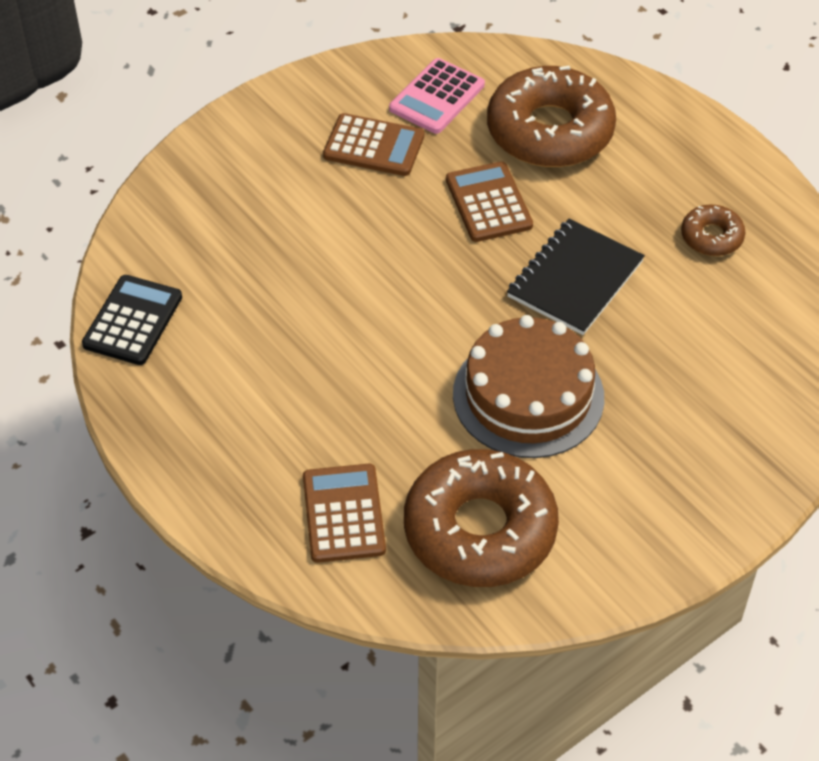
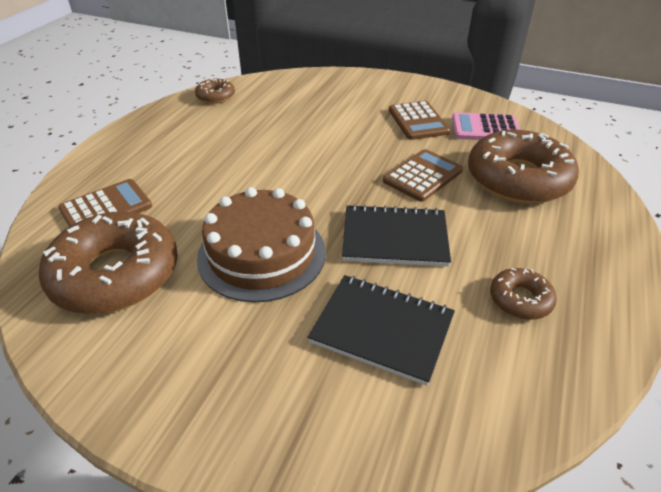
camera: 60 degrees right, 10 degrees down
black calculator [82,275,182,365] -> brown donut [195,78,235,104]
none -> black notebook [308,275,455,386]

